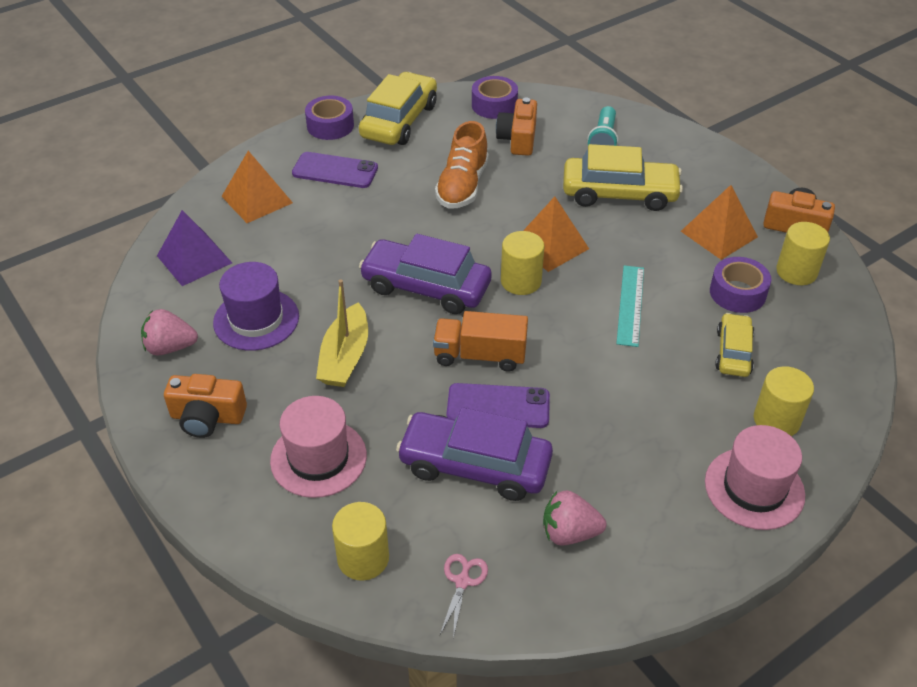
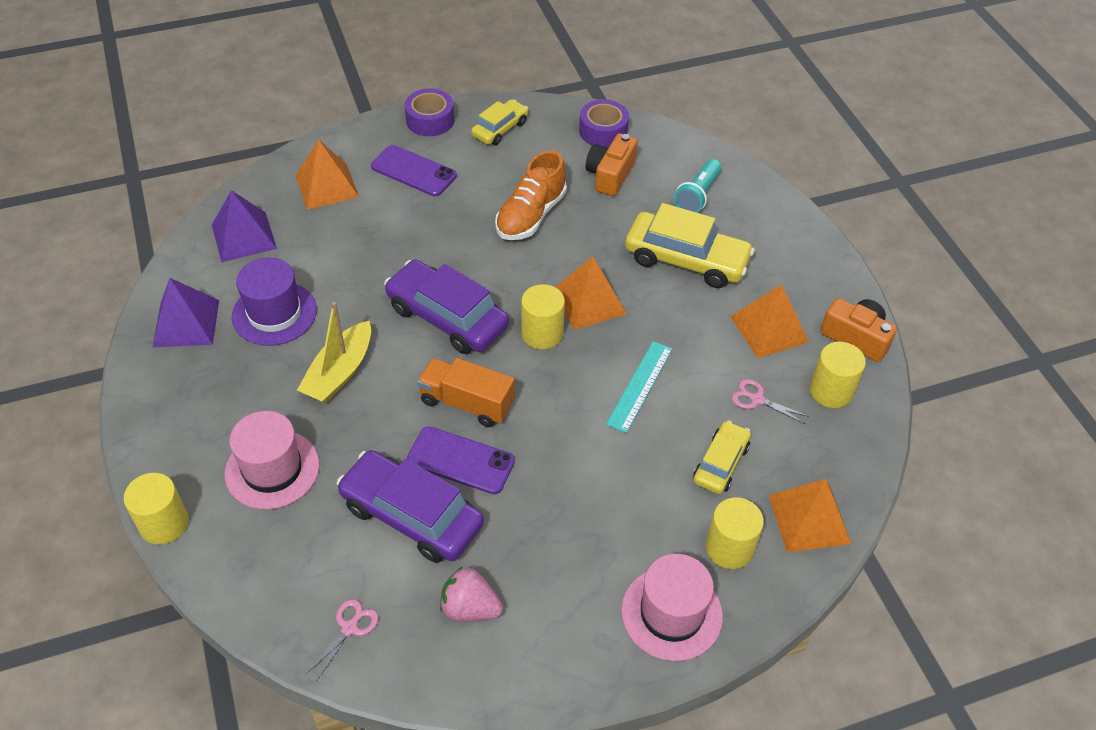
camera: 15 degrees right, 5 degrees up
pink strawberry [141,309,198,356] -> purple pyramid [153,278,219,347]
orange camera [164,374,247,438] -> none
yellow cylinder [332,502,389,581] -> yellow cylinder moved to [124,473,189,545]
yellow car [359,72,437,145] -> yellow car [471,99,528,145], size x0.58
purple tape [710,257,771,313] -> pink scissors [732,379,809,424]
none -> orange pyramid [768,479,851,553]

